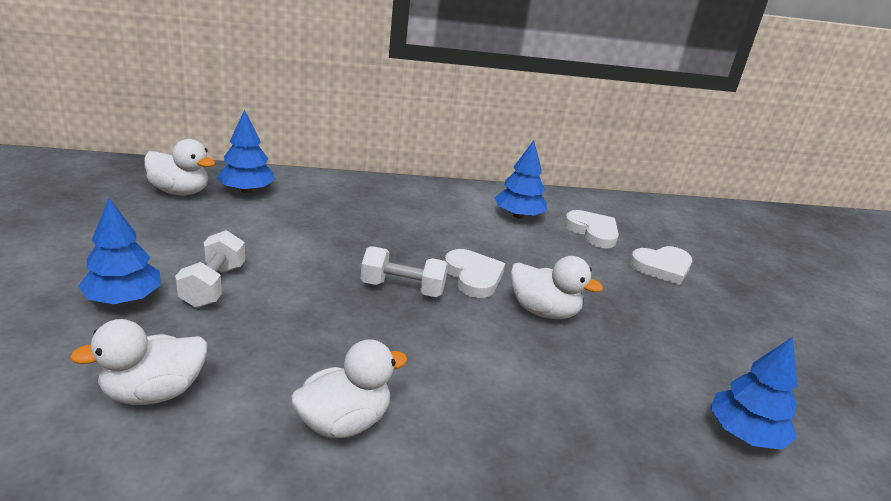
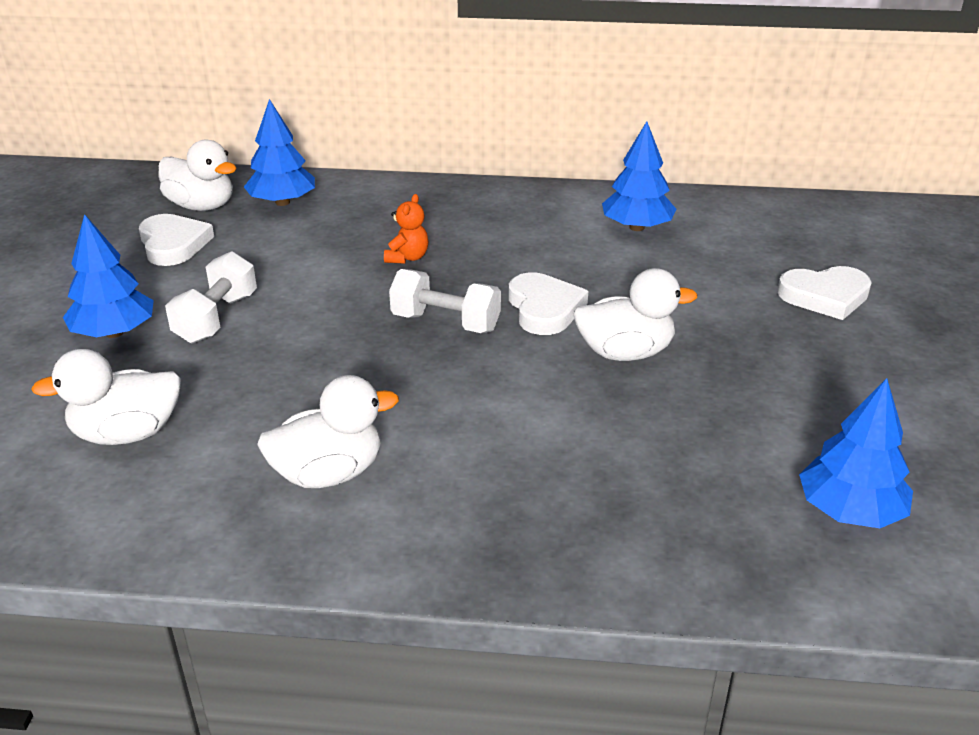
camera: 15 degrees right, 5 degrees up
white duck [510,256,603,319] -> white duck turned 45 degrees counterclockwise [573,268,697,361]
white heart [564,210,619,248] -> white heart moved to [139,214,214,266]
none -> orange teddy bear [384,194,428,264]

